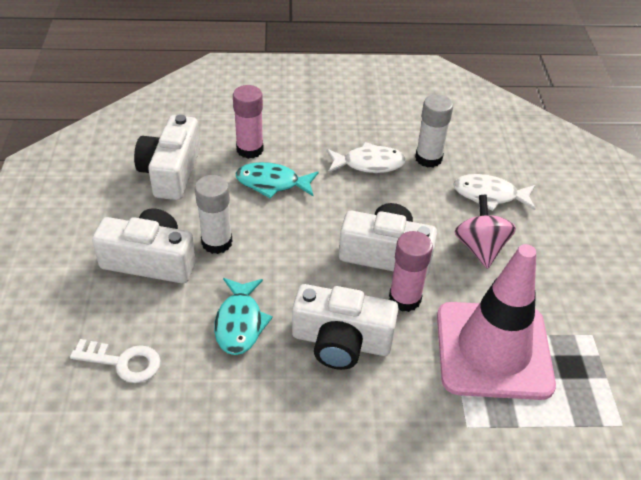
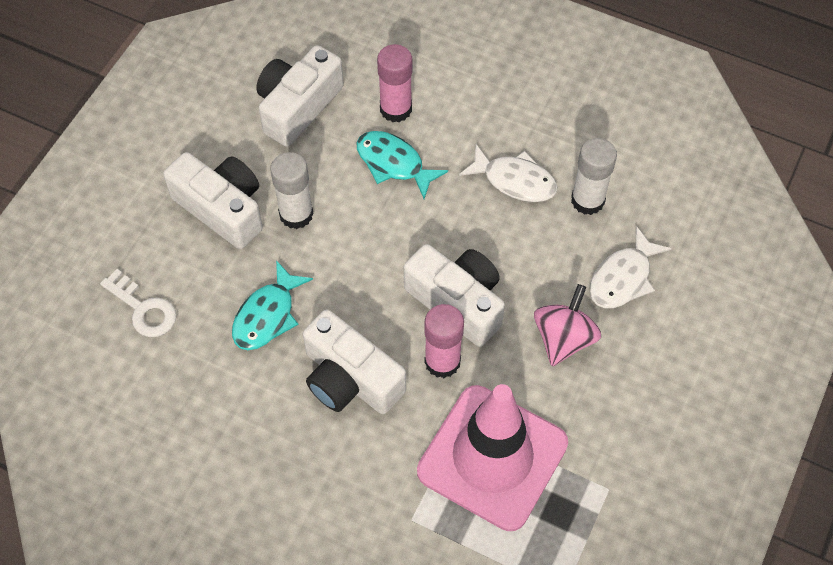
camera: 30 degrees right, 15 degrees up
white fish [454,174,536,211] -> white fish turned 90 degrees counterclockwise [590,226,672,308]

